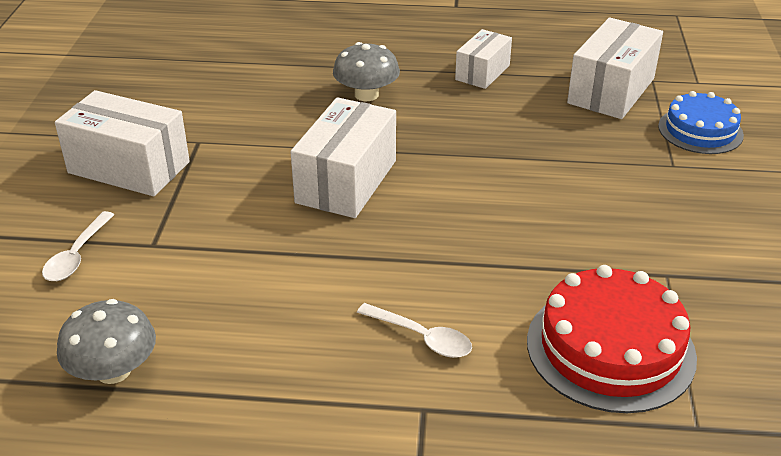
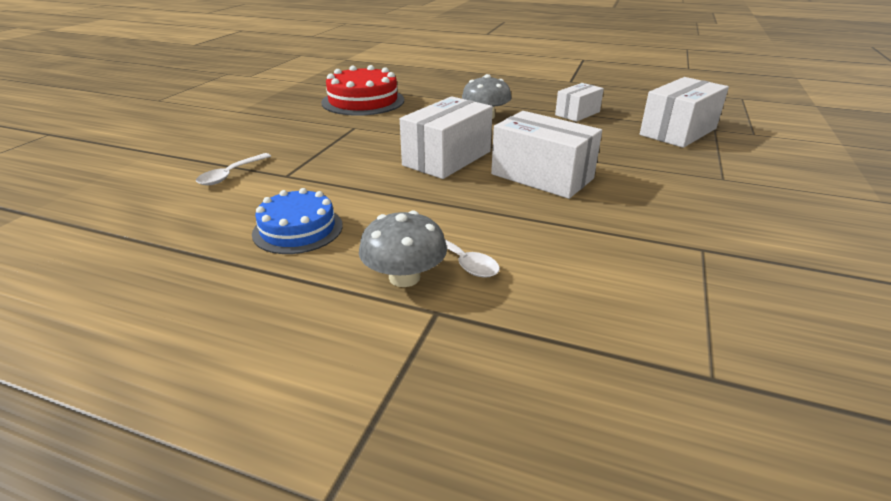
camera: 15 degrees right, 5 degrees down
white box [55,90,190,196] -> white box moved to [491,111,602,199]
grey mushroom [57,299,156,384] -> grey mushroom moved to [359,211,447,287]
red cake [527,265,697,413] -> red cake moved to [321,65,404,116]
blue cake [658,91,744,154] -> blue cake moved to [252,188,343,254]

